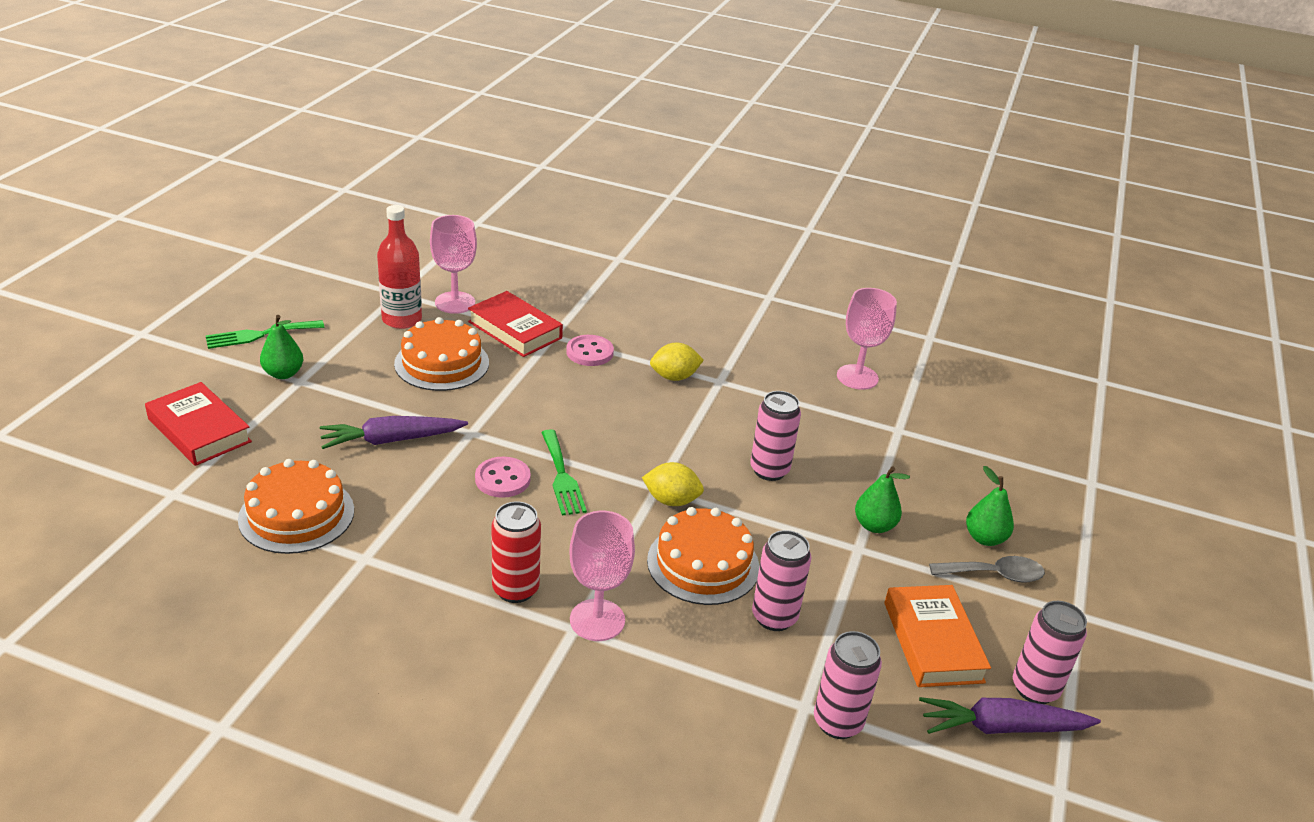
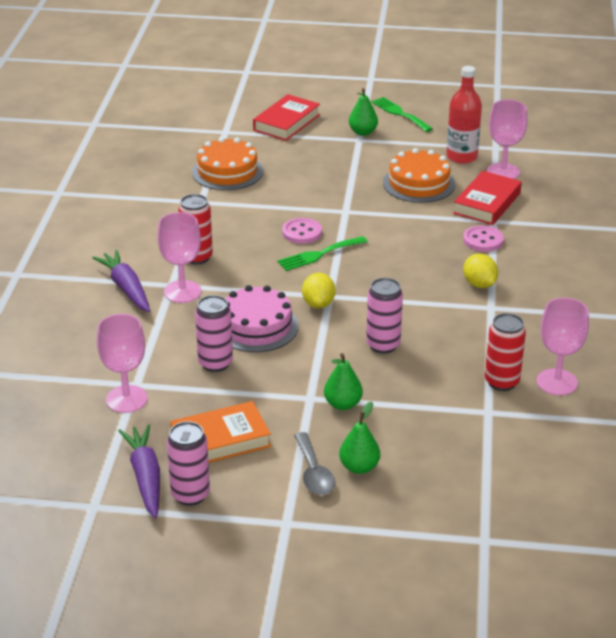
camera: 80 degrees right, 0 degrees up
purple carrot [320,416,468,449] -> purple carrot moved to [92,250,150,312]
orange cake [647,507,760,605] -> pink cake [225,285,299,352]
pink can [814,631,882,739] -> pink goblet [97,314,148,413]
none -> red can [485,313,526,391]

